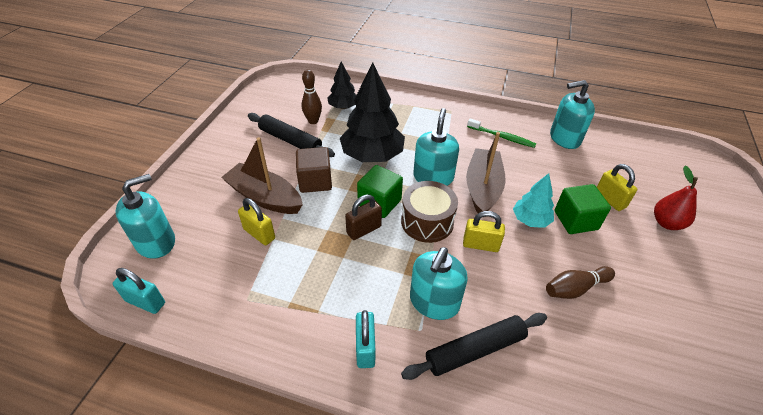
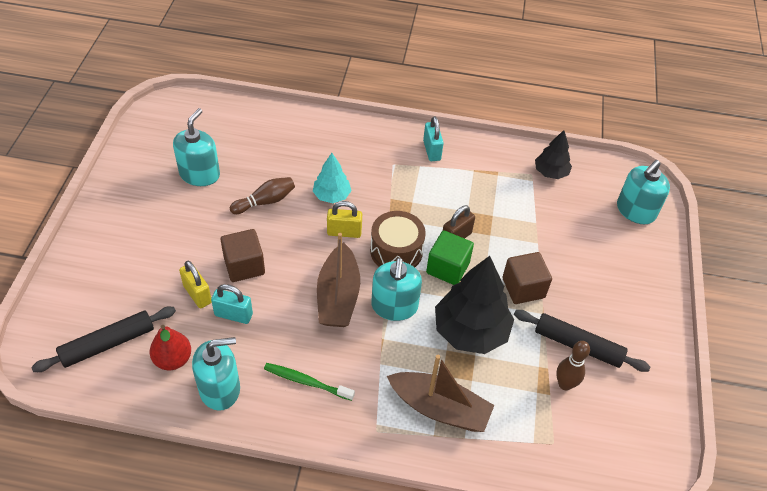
camera: 170 degrees right, 5 degrees up
turquoise padlock [113,268,165,314] -> turquoise padlock moved to [211,284,253,324]
brown boat [221,137,303,214] -> brown boat moved to [387,355,494,432]
yellow padlock [238,198,275,245] -> none
black tree [327,62,356,109] -> black tree moved to [535,130,572,179]
black rolling pin [401,313,547,380] -> black rolling pin moved to [31,307,176,372]
turquoise soap dispenser [410,247,468,320] -> turquoise soap dispenser moved to [173,108,220,186]
turquoise tree [513,173,554,228] -> turquoise tree moved to [313,153,352,203]
green cube [554,184,611,234] -> brown cube [220,229,265,282]
red pear [654,166,698,230] -> red pear moved to [150,325,191,370]

